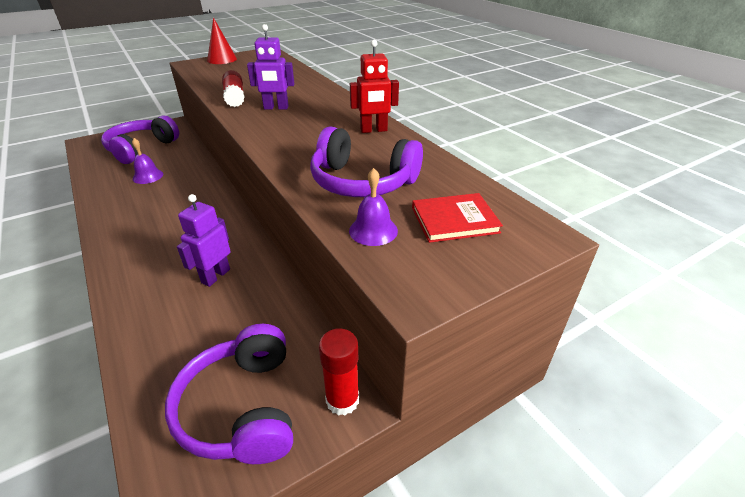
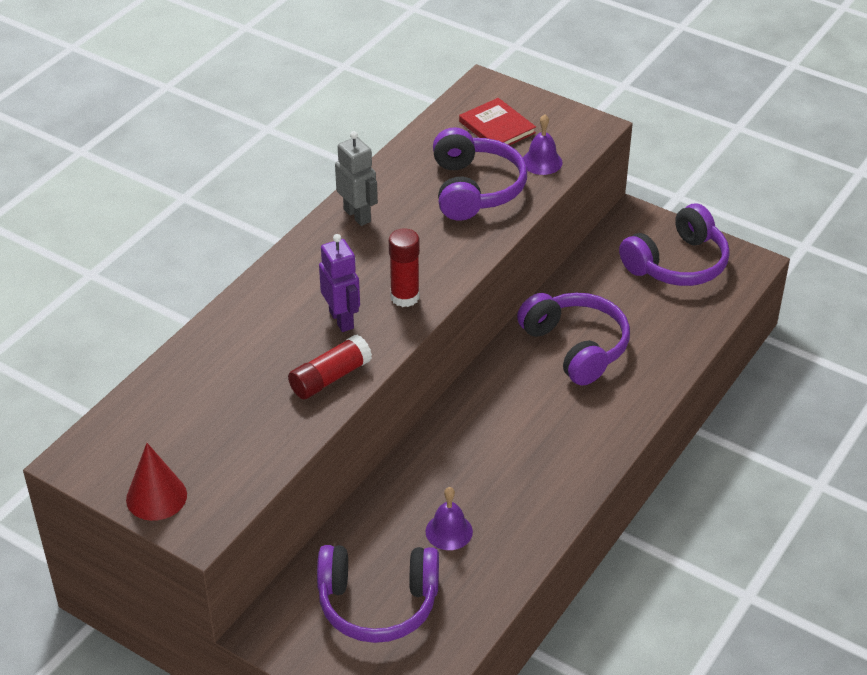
camera: 115 degrees left, 5 degrees up
purple robot [177,194,231,287] -> purple headphones [517,293,630,386]
red glue stick [319,328,359,416] -> red glue stick moved to [389,228,420,307]
red robot [350,40,399,133] -> grey robot [335,131,378,226]

